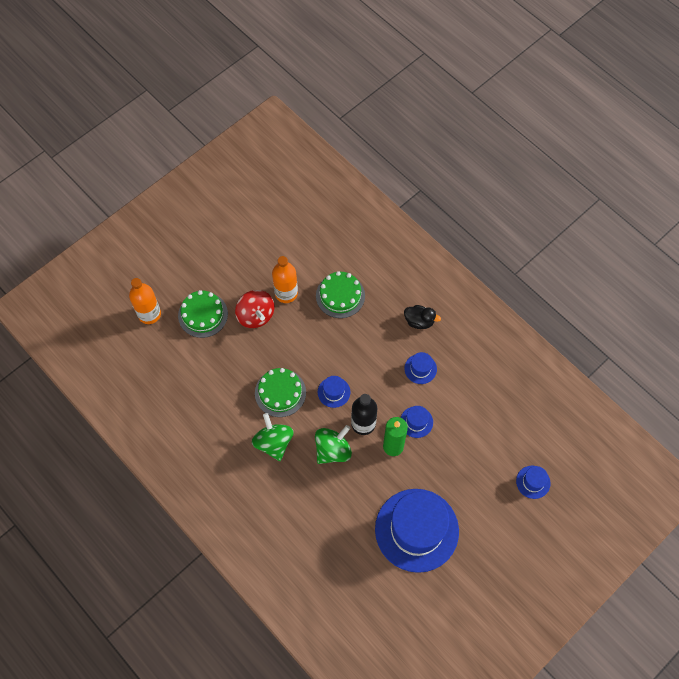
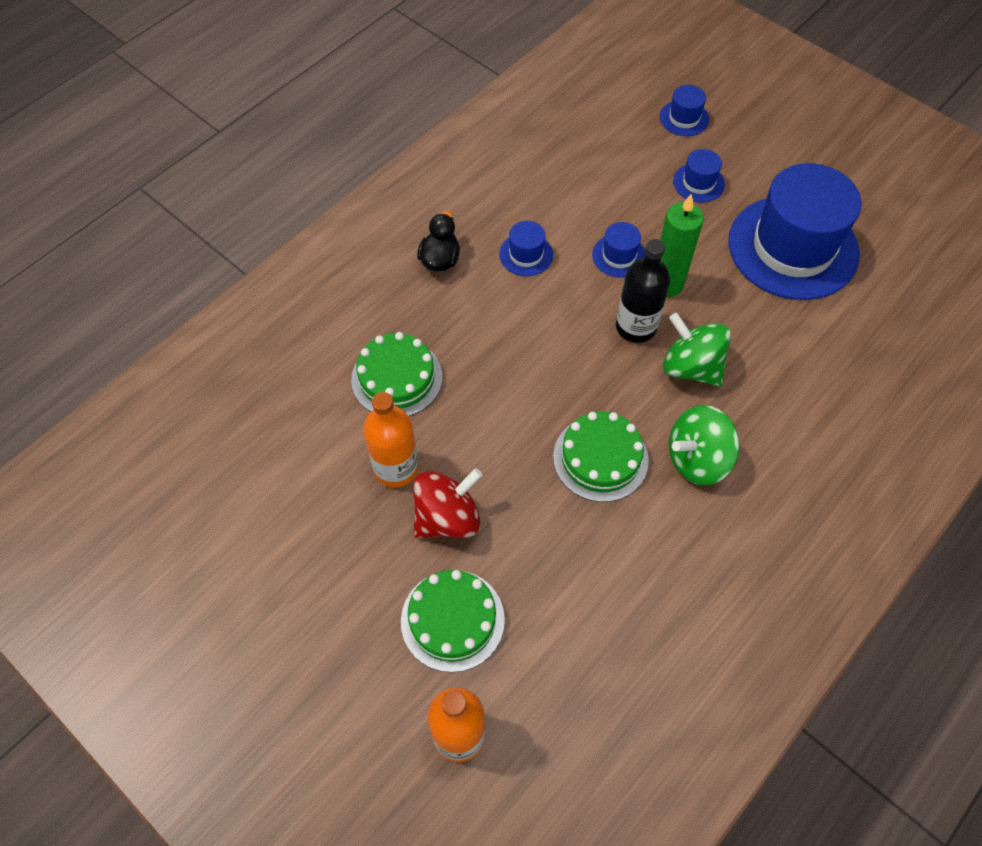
camera: 95 degrees left, 5 degrees down
blue hat [318,376,350,408] -> blue hat moved to [673,149,725,203]

